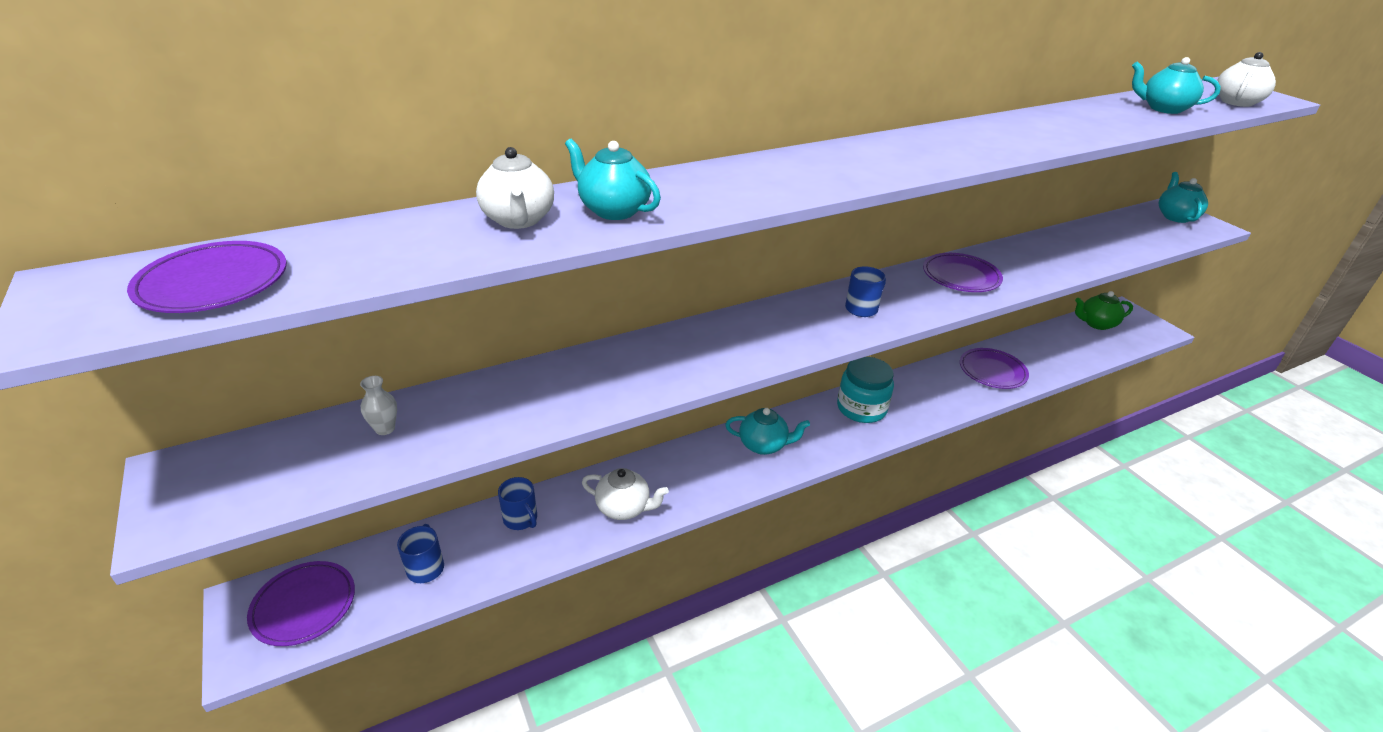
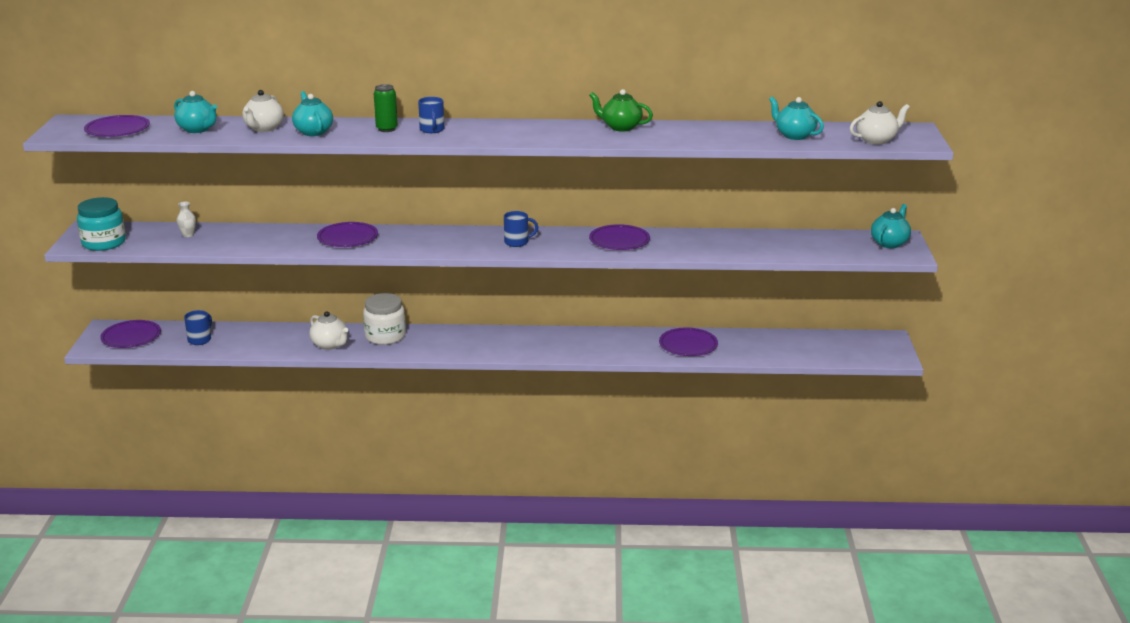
camera: 30 degrees right, 10 degrees down
blue mug [498,477,537,530] -> blue mug moved to [418,97,444,133]
turquoise teapot [725,408,810,455] -> turquoise teapot moved to [174,91,217,133]
turquoise jar [837,357,894,423] -> turquoise jar moved to [77,197,126,251]
green teapot [1075,291,1133,330] -> green teapot moved to [589,89,653,131]
none -> purple plate [317,222,378,247]
none -> white jar [363,293,406,345]
none -> green can [374,84,398,132]

